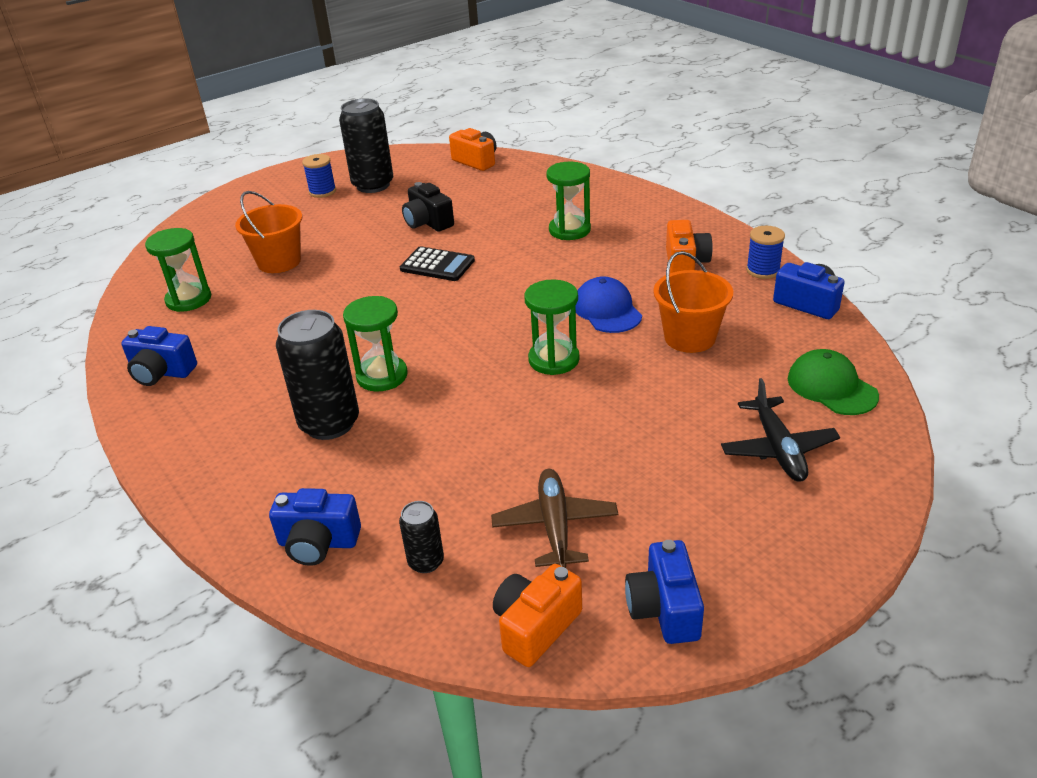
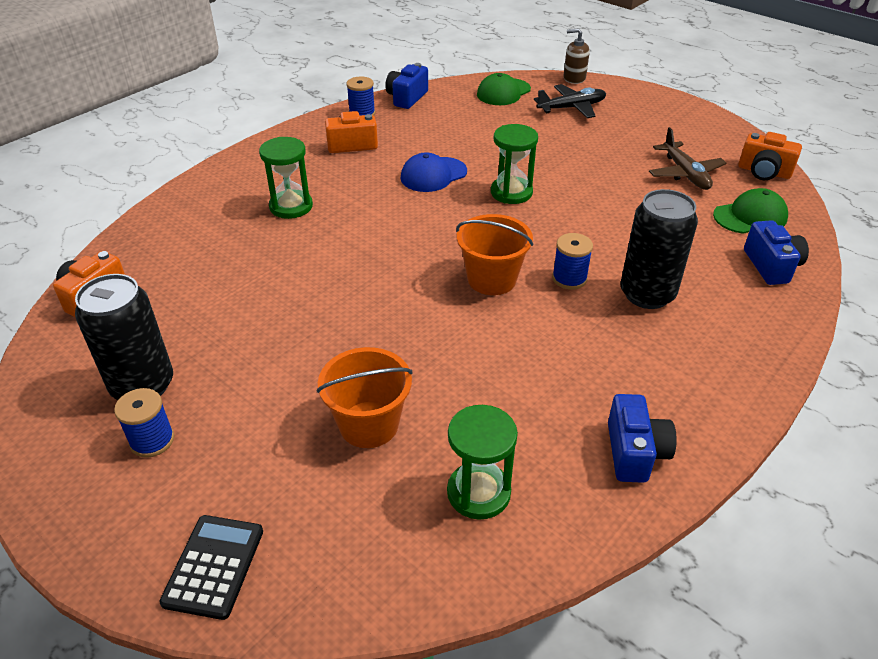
camera: 105 degrees left, 5 degrees up
green hourglass [343,296,408,392] -> blue spool [552,233,593,290]
black can [399,501,444,573] -> green cap [713,188,788,234]
black calculator [400,246,475,281] -> black calculator moved to [159,515,263,620]
black camera [402,182,454,232] -> none
brown plane [491,469,618,568] -> brown plane turned 90 degrees counterclockwise [649,127,727,190]
blue camera [625,540,704,644] -> none
orange bucket [653,251,733,353] -> orange bucket moved to [456,214,533,295]
none -> brown soap dispenser [563,28,590,84]

